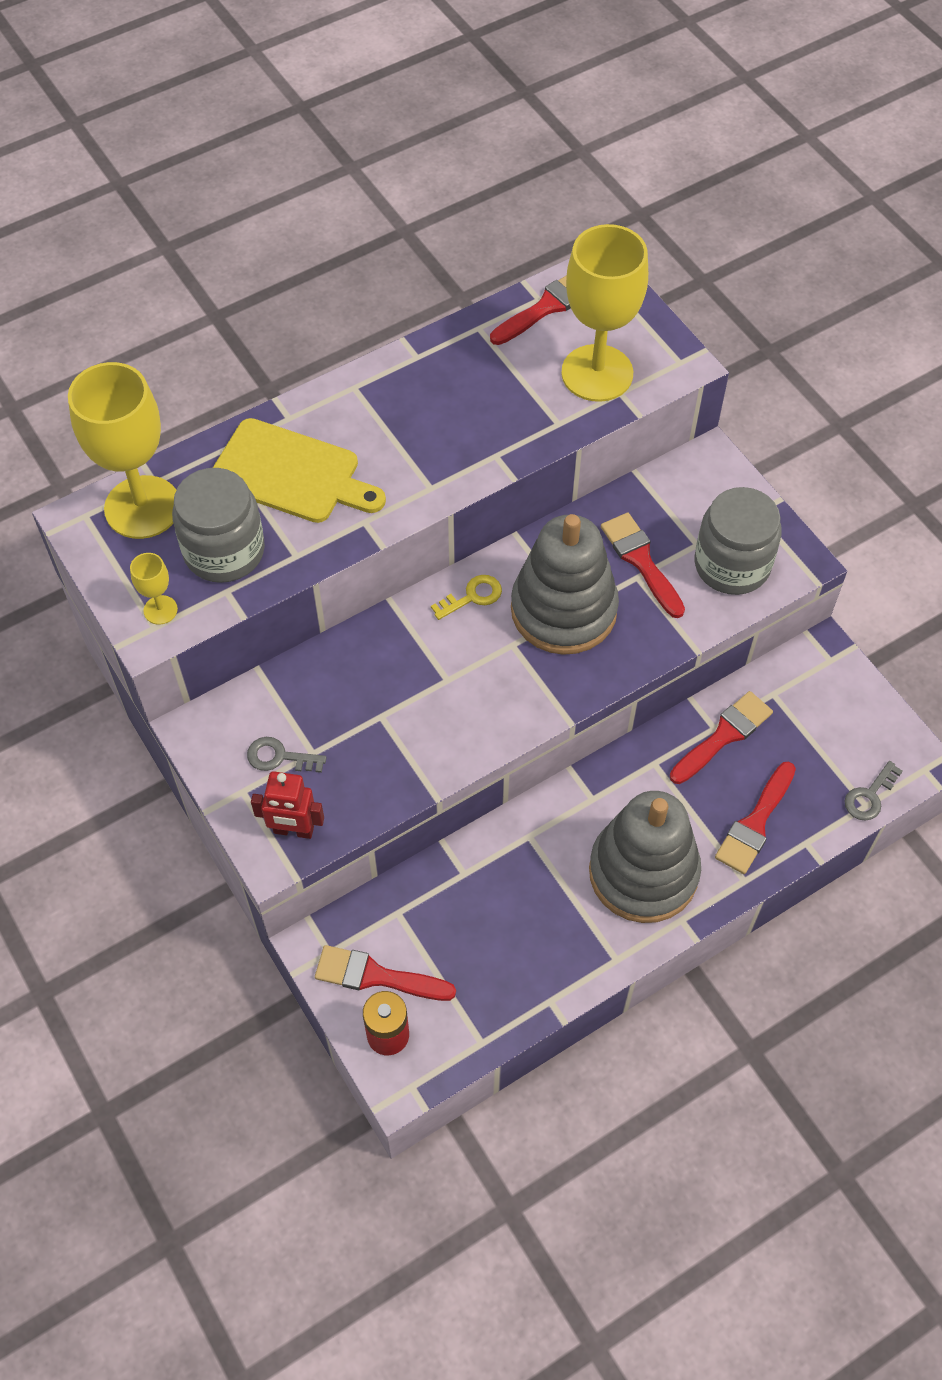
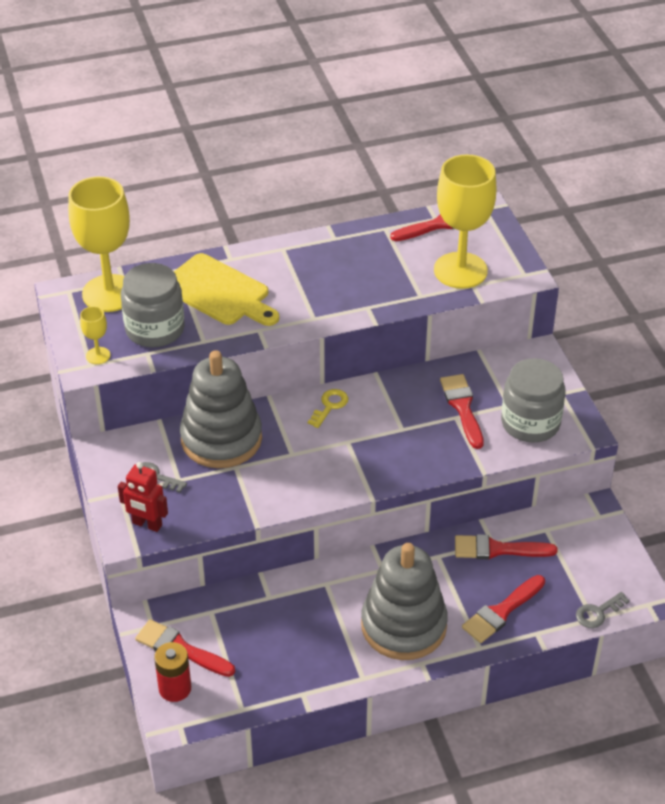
camera: 15 degrees right, 15 degrees down
yellow key [431,575,502,620] -> yellow key turned 45 degrees counterclockwise [308,389,348,428]
grey stacking toy [511,514,619,655] -> grey stacking toy moved to [180,350,262,468]
red brush [670,691,773,784] -> red brush turned 150 degrees counterclockwise [455,534,558,559]

